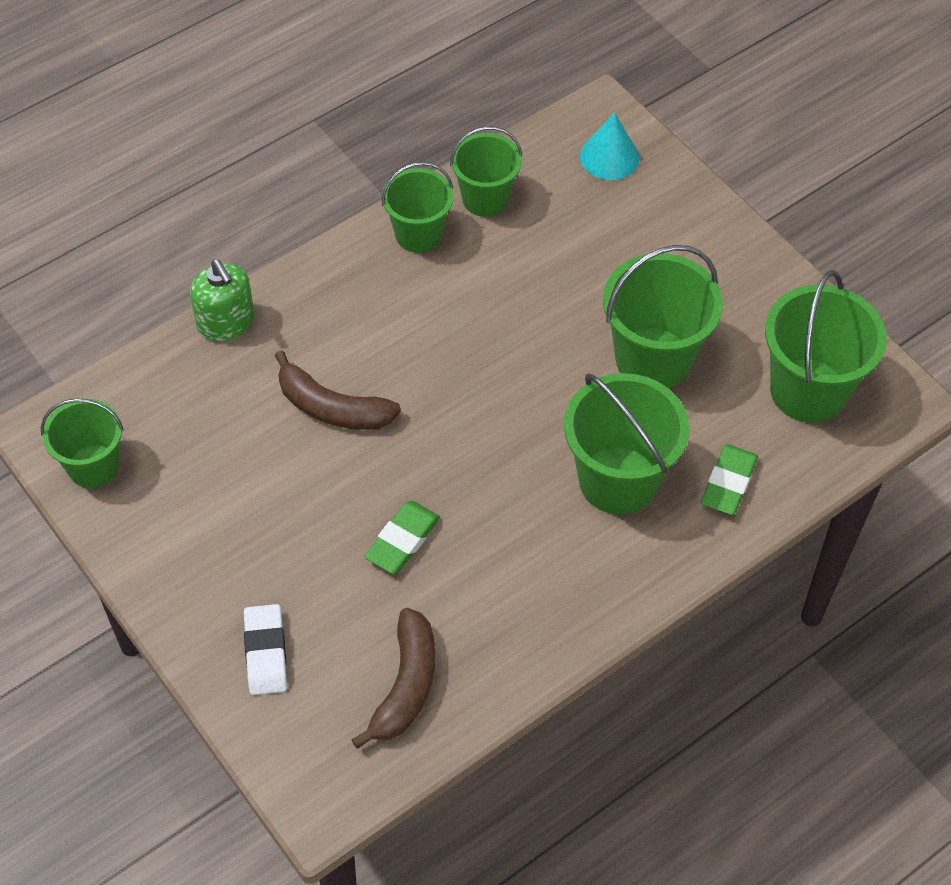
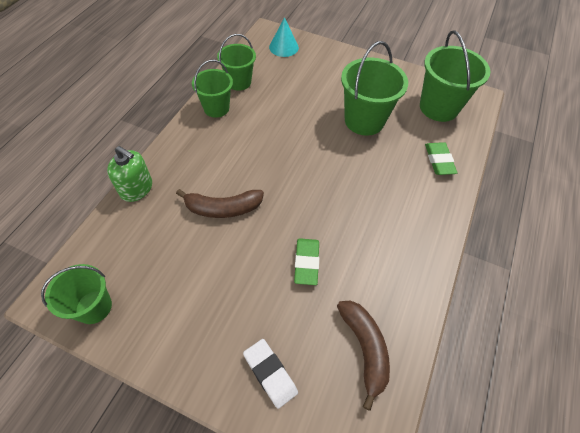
camera: 30 degrees left, 0 degrees up
green bucket [564,373,689,515] -> none

